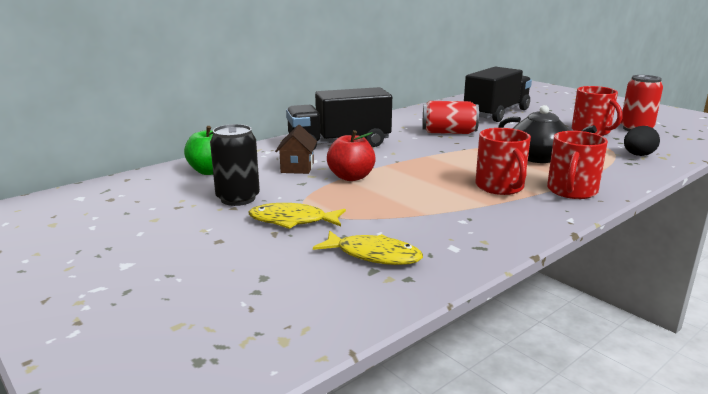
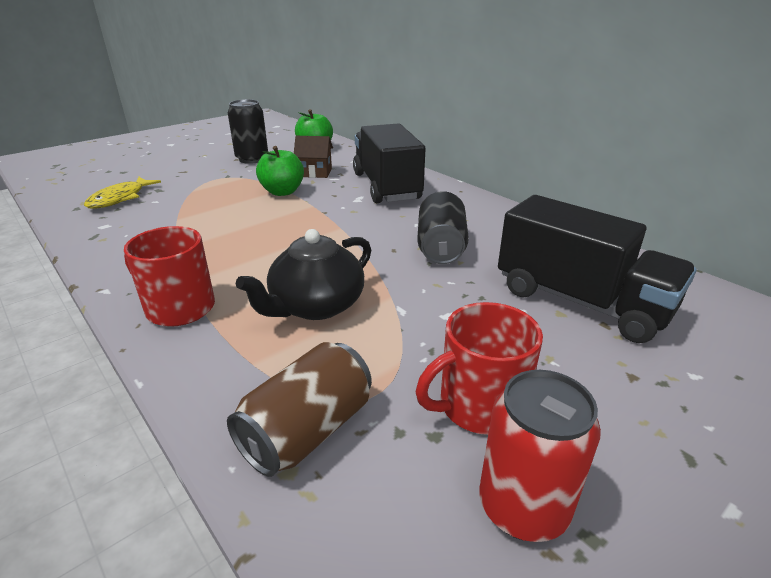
camera: 90 degrees right, 10 degrees up
yellow fish [249,203,346,229] -> none
red apple [327,130,376,181] -> green apple [256,146,304,196]
red can [422,101,479,134] -> black can [417,191,469,264]
red mug [475,128,531,195] -> none
black egg [624,126,660,156] -> brown can [227,342,372,477]

